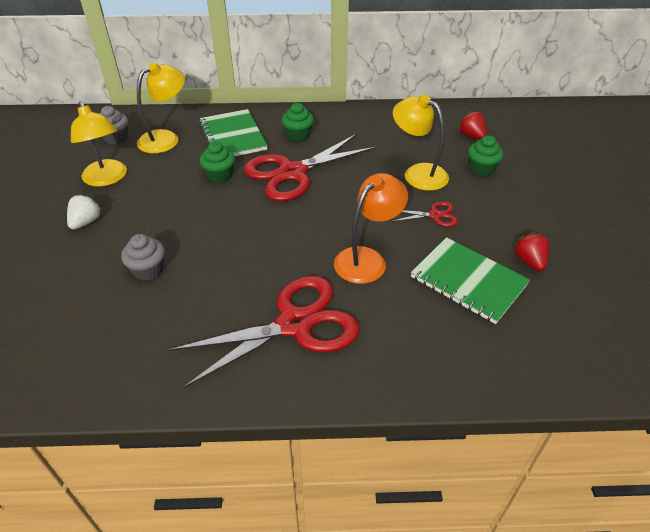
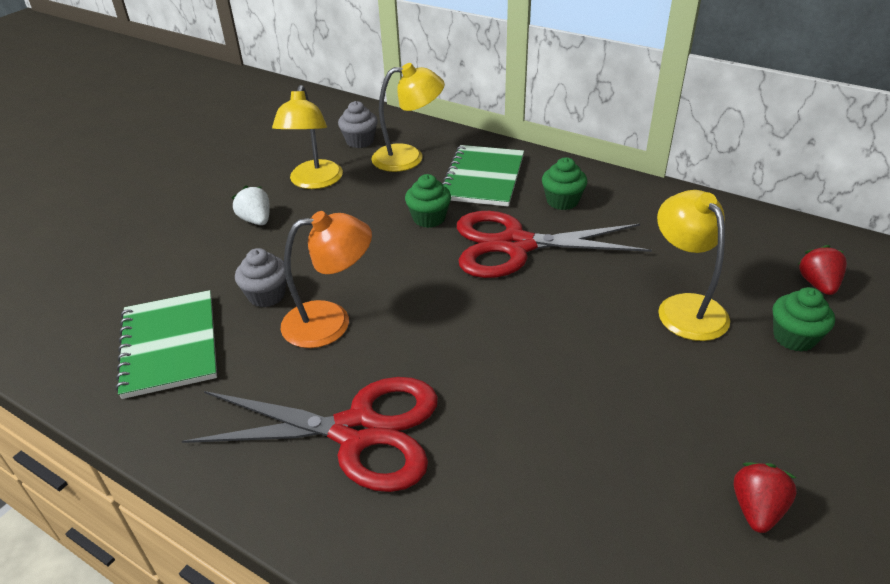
camera: 35 degrees right, 5 degrees down
white strawberry [67,194,102,230] -> white strawberry turned 90 degrees counterclockwise [232,186,270,225]
orange lamp [334,173,408,284] -> orange lamp moved to [281,211,372,348]
red scissors [391,202,458,227] -> none
green notebook [411,237,530,324] -> green notebook moved to [116,290,217,399]

